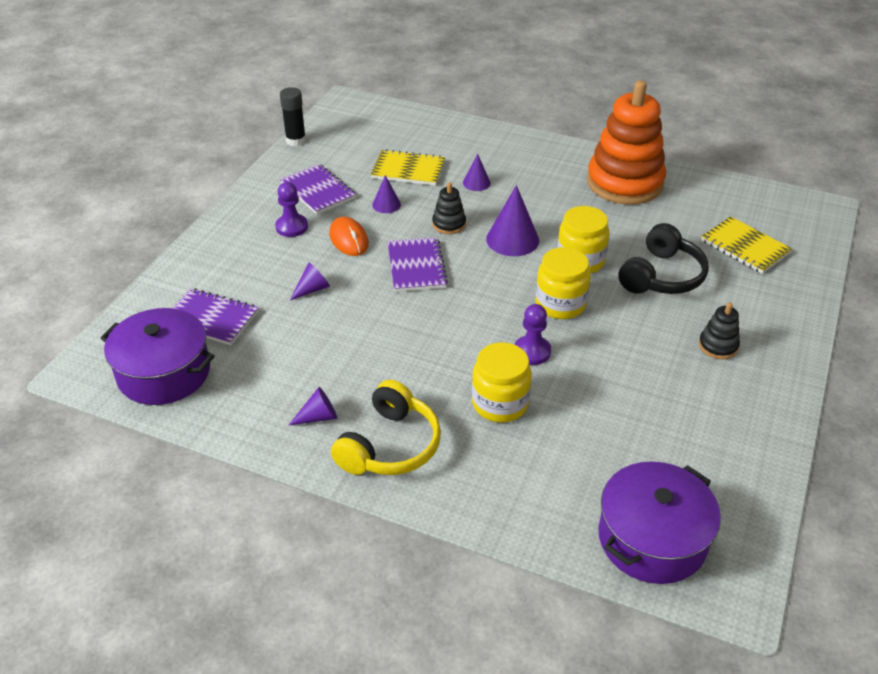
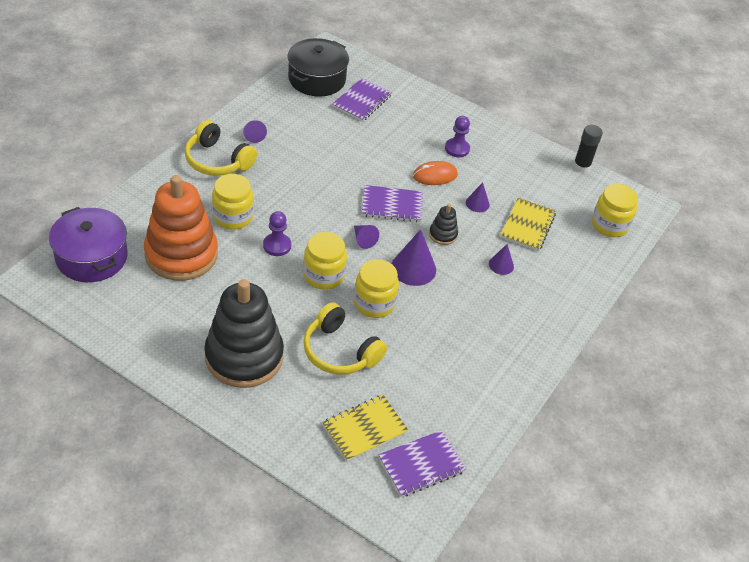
camera: 95 degrees right, 5 degrees up
purple pot [100,308,215,405] -> black pot [287,38,349,96]
purple notebook [280,164,356,214] -> purple notebook moved to [378,430,466,497]
purple cone [290,263,330,300] -> purple cone moved to [354,225,379,249]
orange stacking toy [587,80,666,205] -> orange stacking toy moved to [144,175,218,281]
black headphones [618,223,709,294] -> yellow headphones [303,302,387,375]
black stacking toy [699,302,740,359] -> black stacking toy [204,279,284,388], size x2.39
none -> yellow jar [592,184,638,237]

